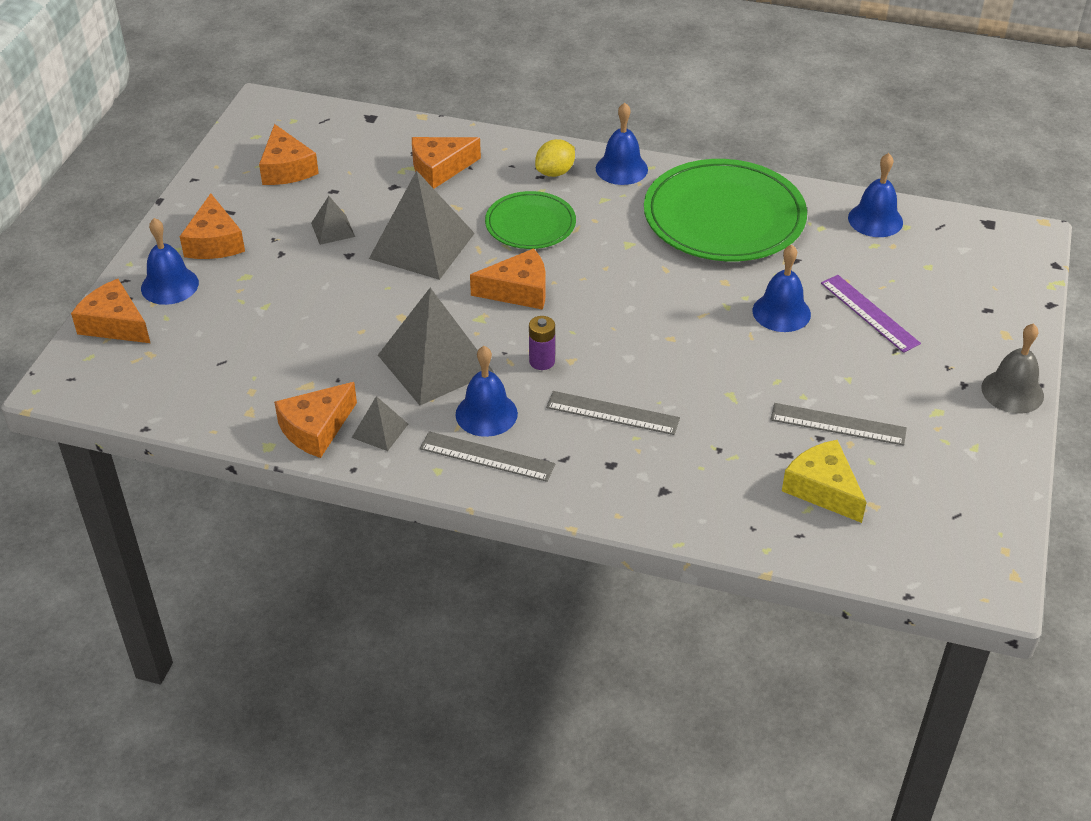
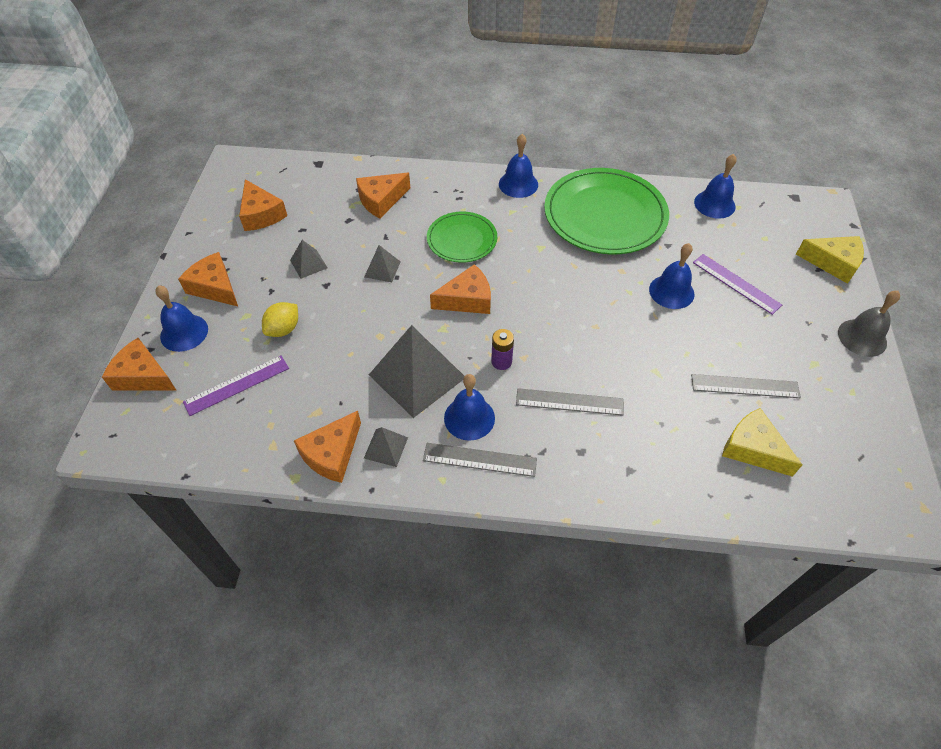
camera: 10 degrees left, 10 degrees up
orange cheese [180,193,245,259] -> orange cheese turned 150 degrees clockwise [178,252,238,306]
grey pyramid [369,171,475,280] -> grey pyramid [364,245,401,282], size x0.47
yellow lemon [535,139,575,177] -> yellow lemon moved to [262,302,298,337]
none -> purple ruler [183,355,289,416]
none -> yellow cheese [796,236,864,284]

